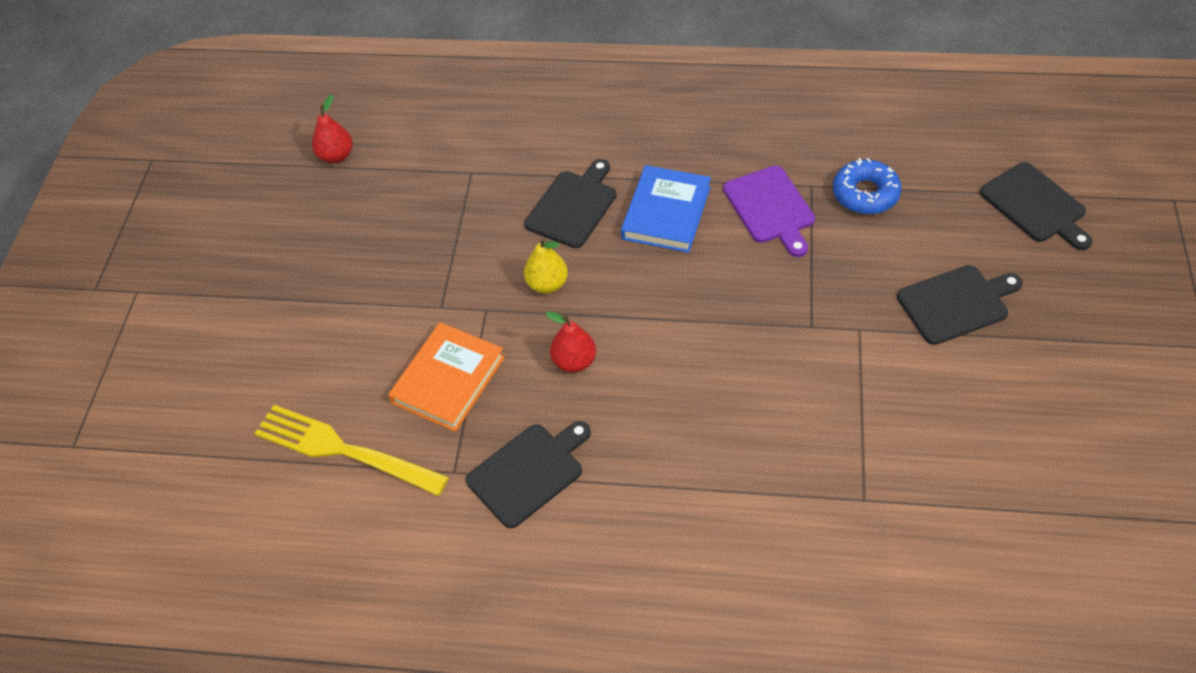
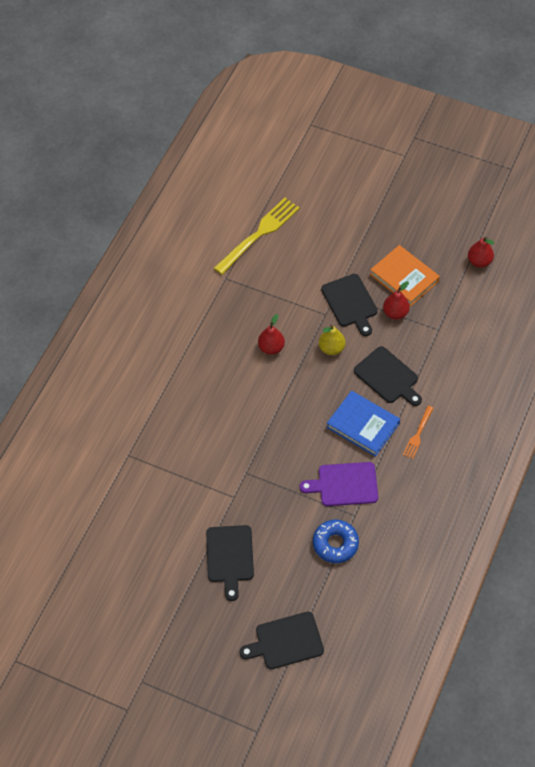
camera: 105 degrees right, 5 degrees up
orange book [388,322,505,432] -> orange book moved to [370,245,440,307]
black cutting board [466,421,591,528] -> black cutting board moved to [321,274,378,336]
none -> red pear [383,281,410,320]
none -> orange fork [403,406,433,459]

